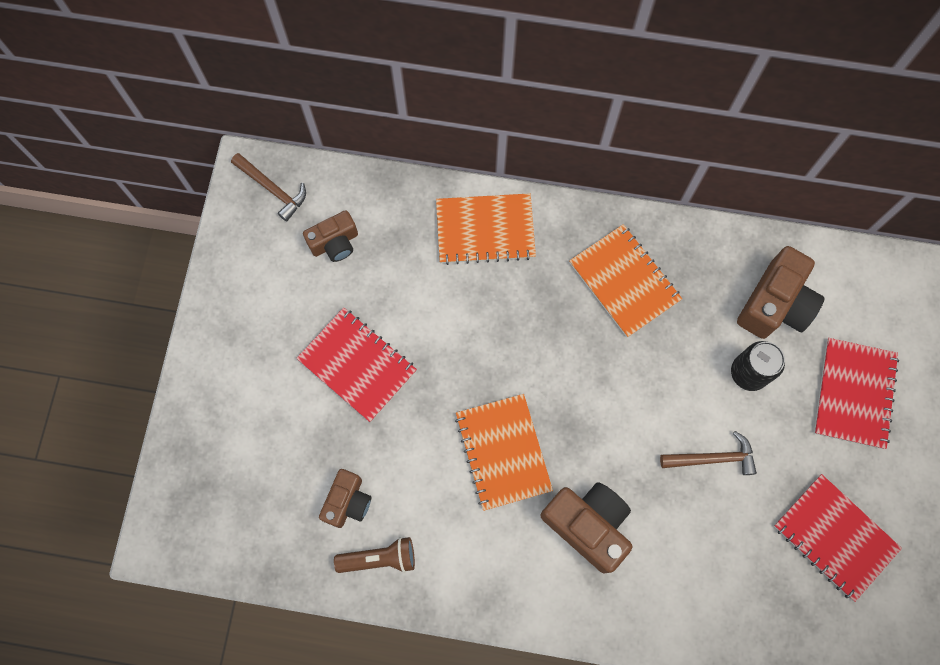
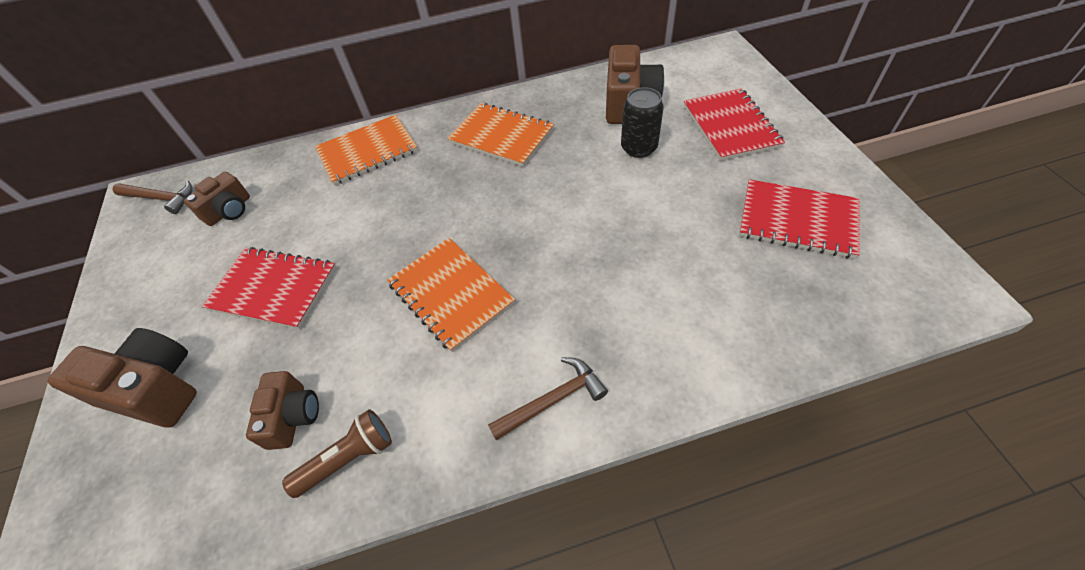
camera: 20 degrees left, 20 degrees down
brown camera [541,482,632,573] -> brown camera moved to [48,328,197,428]
brown hammer [660,431,757,475] -> brown hammer moved to [488,357,608,440]

